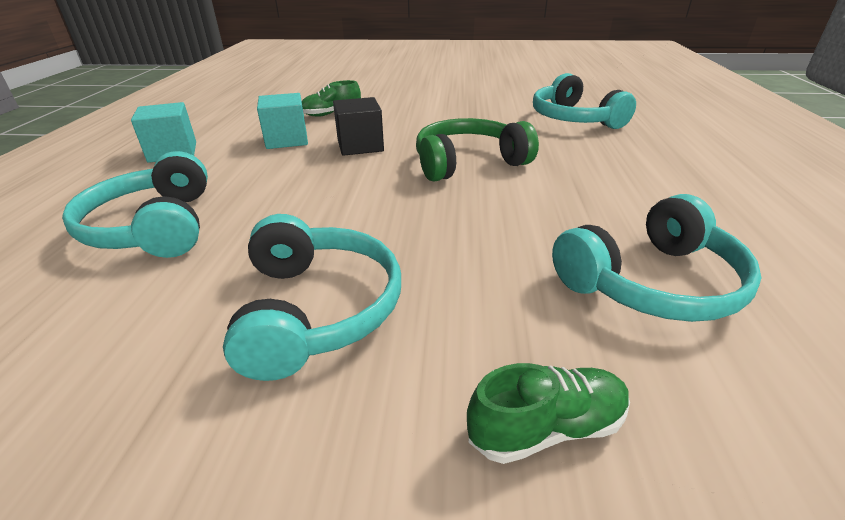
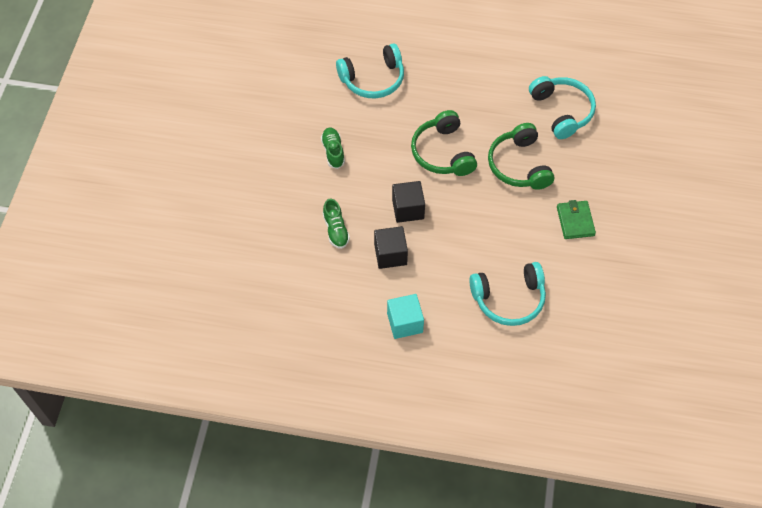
camera: 85 degrees left, 25 degrees up
turquoise headphones [223,214,401,381] -> green wallet [557,200,596,239]
turquoise cube [257,93,308,149] -> black cube [374,226,408,269]
green shoe [467,363,630,464] -> green shoe moved to [321,128,345,169]
none -> green headphones [488,123,554,190]

